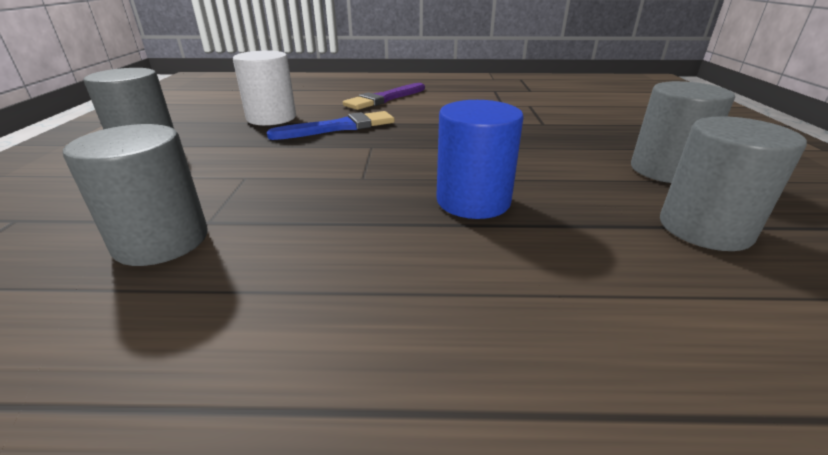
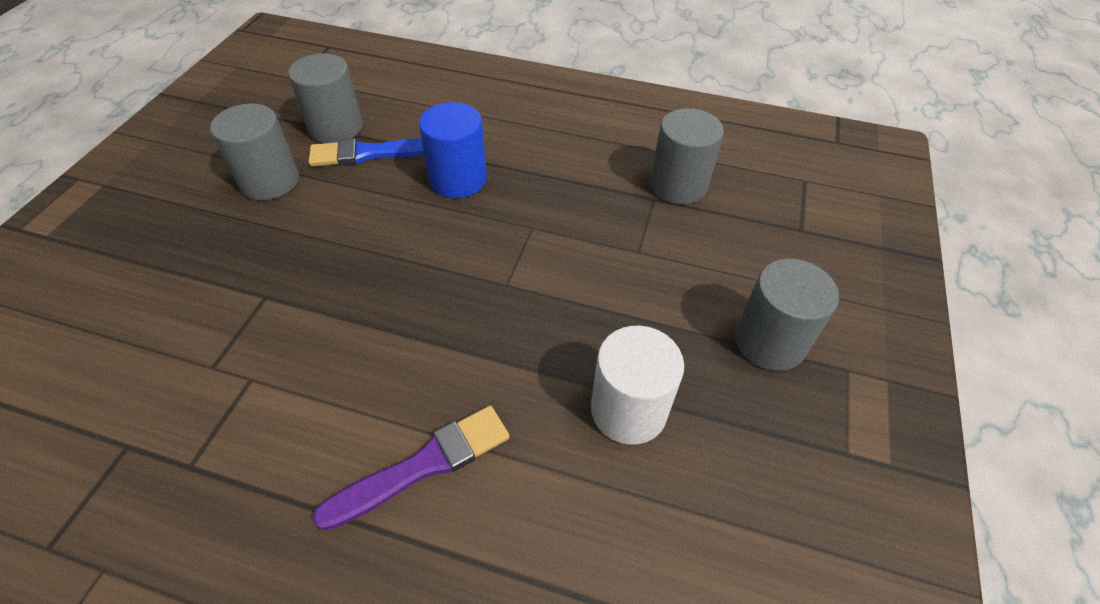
camera: 165 degrees left, 20 degrees up
blue brush [267,111,395,140] -> blue brush moved to [308,138,424,167]

